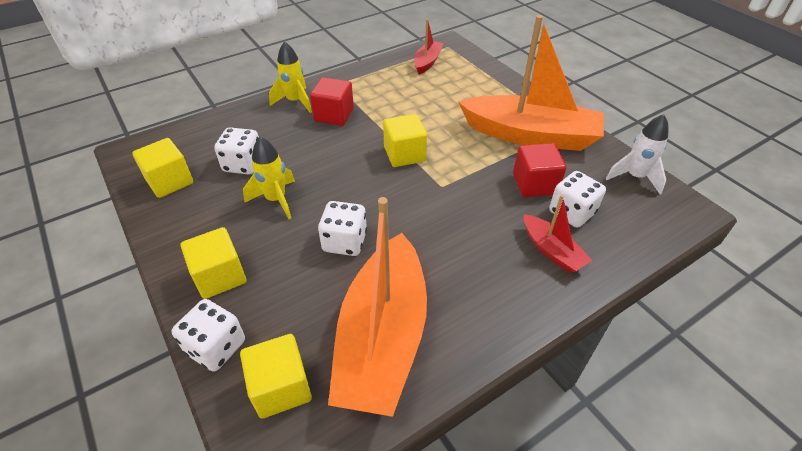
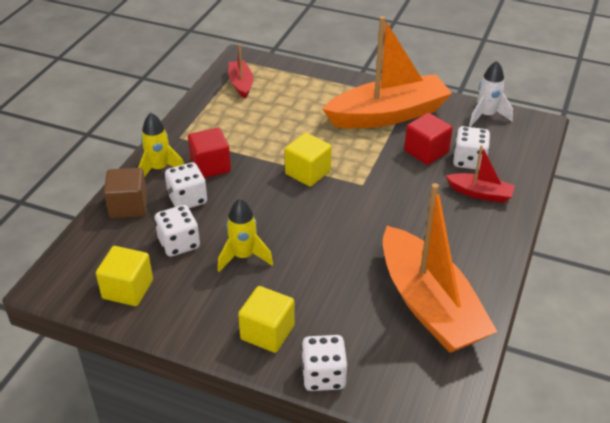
camera: 35 degrees left, 5 degrees down
yellow cube [240,334,312,419] -> none
white dice [318,201,367,256] -> white dice moved to [165,162,207,208]
none -> brown cube [104,168,147,218]

